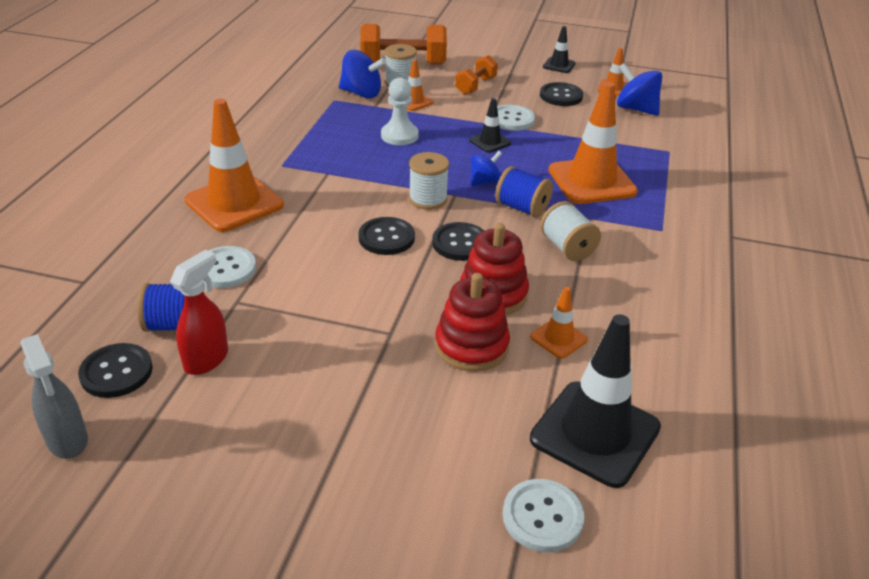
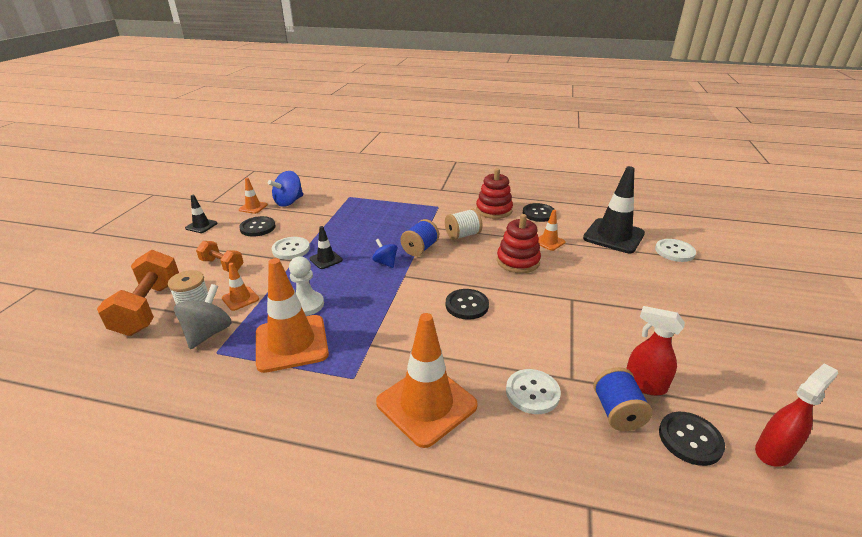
camera: 90 degrees left, 5 degrees down
grey spray bottle [20,334,88,459] -> red spray bottle [755,363,838,467]
blue spinning top [339,50,387,98] -> grey spinning top [174,284,232,349]
white spool [409,152,449,210] -> none
black button [432,222,484,261] -> black button moved to [523,203,555,222]
red stacking toy [435,273,510,372] -> red stacking toy moved to [476,168,513,219]
orange traffic cone [549,82,638,204] -> orange traffic cone moved to [256,258,329,373]

